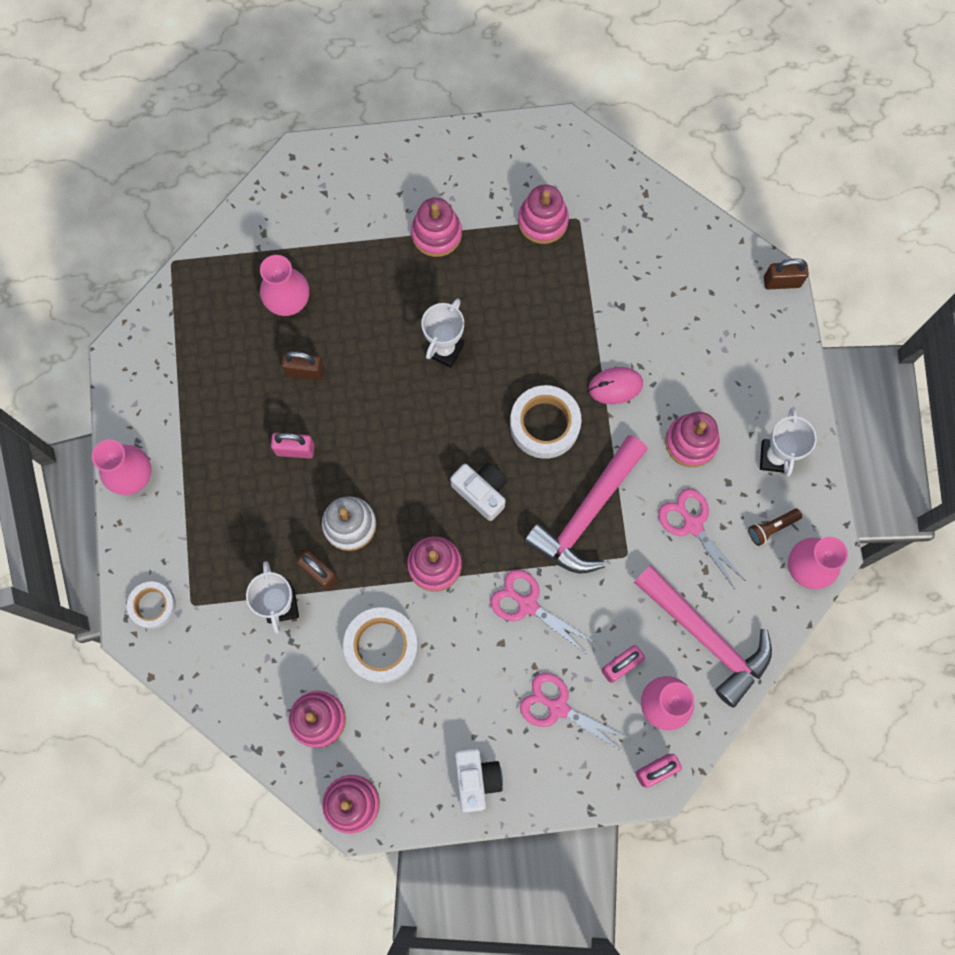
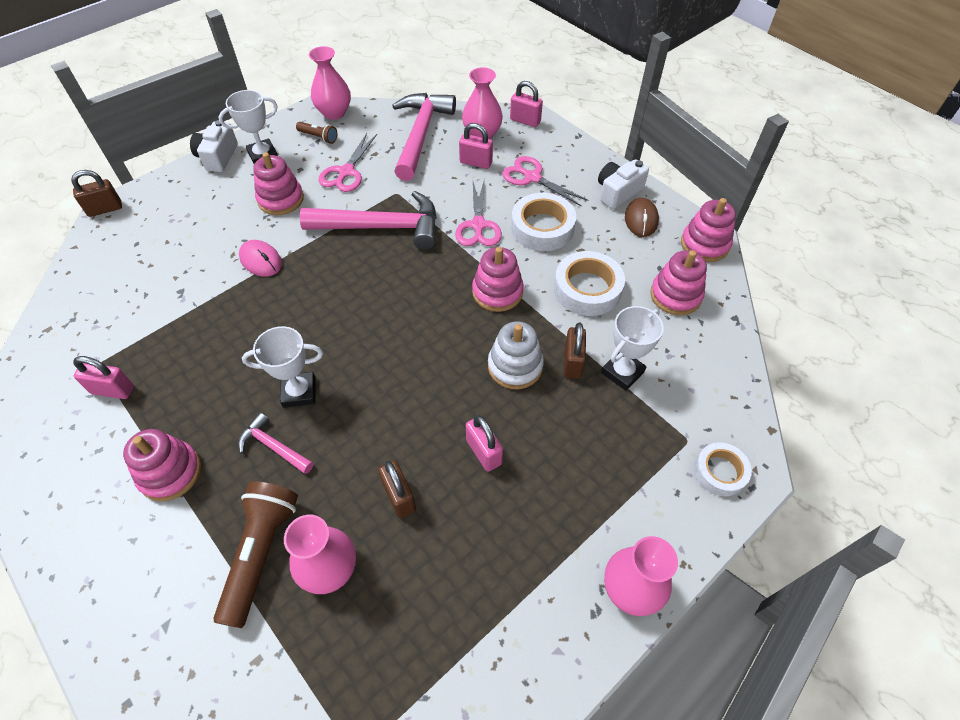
camera: 125 degrees left, 20 degrees down
white camera [450,463,507,521] -> white camera moved to [190,120,238,172]
white tape [510,385,582,459] -> white tape moved to [511,193,576,251]
pink stacking toy [518,184,569,244] -> pink padlock [73,356,134,399]
pink scissors [520,673,630,752] -> pink scissors turned 135 degrees clockwise [502,156,588,207]
brown padlock [764,259,809,289] -> brown padlock turned 75 degrees counterclockwise [71,170,122,217]
none -> brown flashlight [213,482,298,628]
none -> pink hammer [238,413,314,474]
none -> brown mouse [625,198,659,237]

